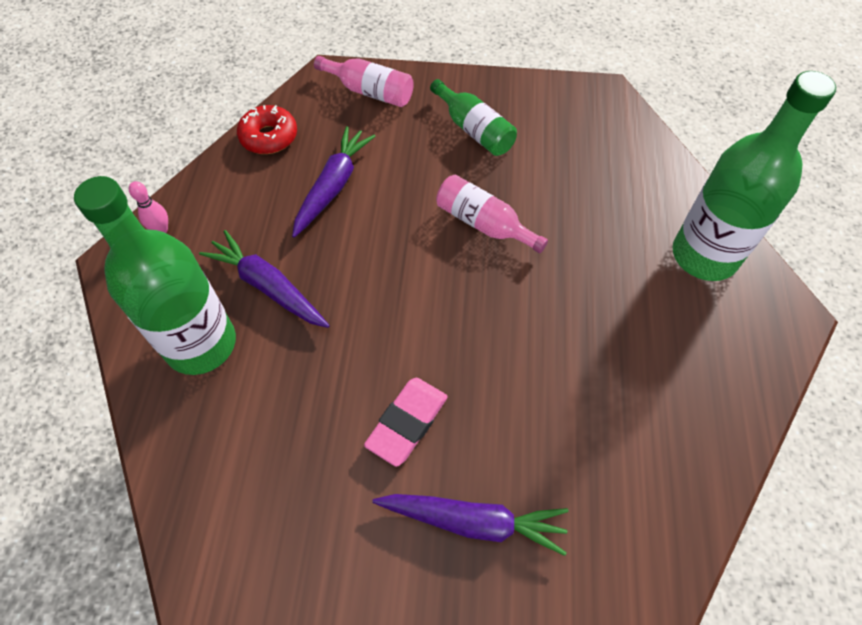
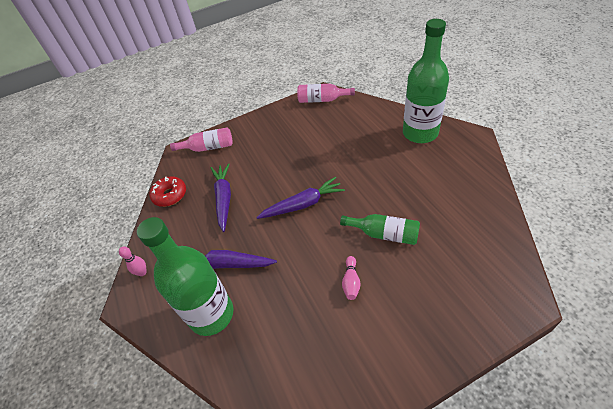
camera: 25 degrees left, 10 degrees down
pink eraser [364,378,448,467] -> pink bowling pin [342,256,361,300]
purple carrot [373,494,569,556] -> purple carrot moved to [256,177,345,219]
green bottle [430,79,517,156] -> green bottle moved to [340,214,420,245]
pink bottle [436,175,548,253] -> pink bottle moved to [297,84,355,103]

